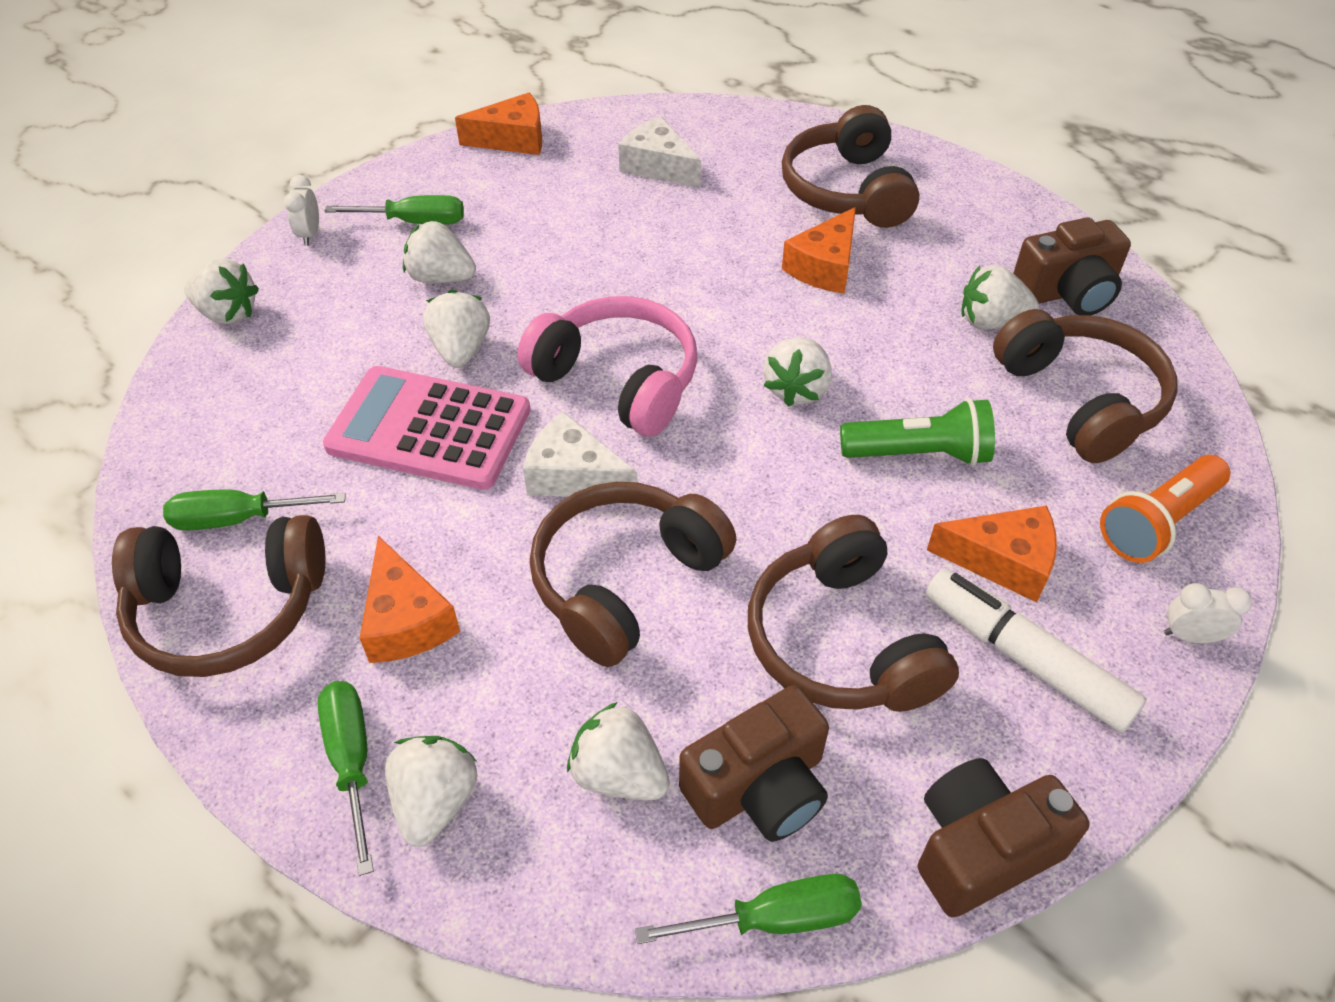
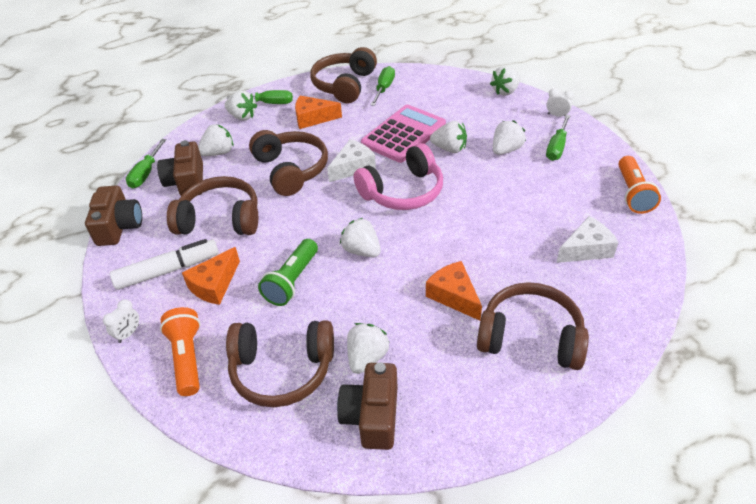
camera: 115 degrees right, 5 degrees down
orange cheese [455,93,542,155] -> orange flashlight [618,156,661,214]

